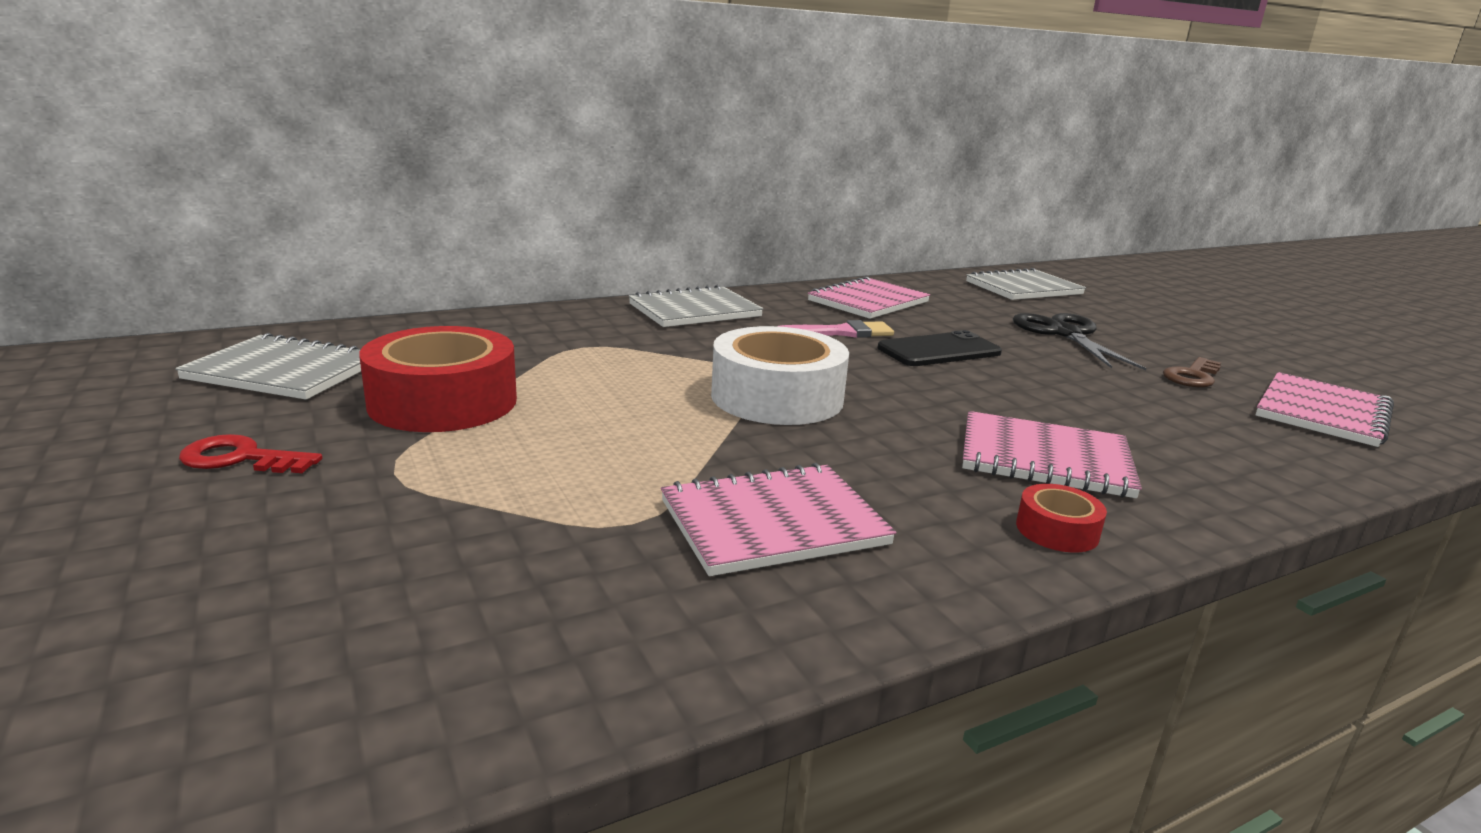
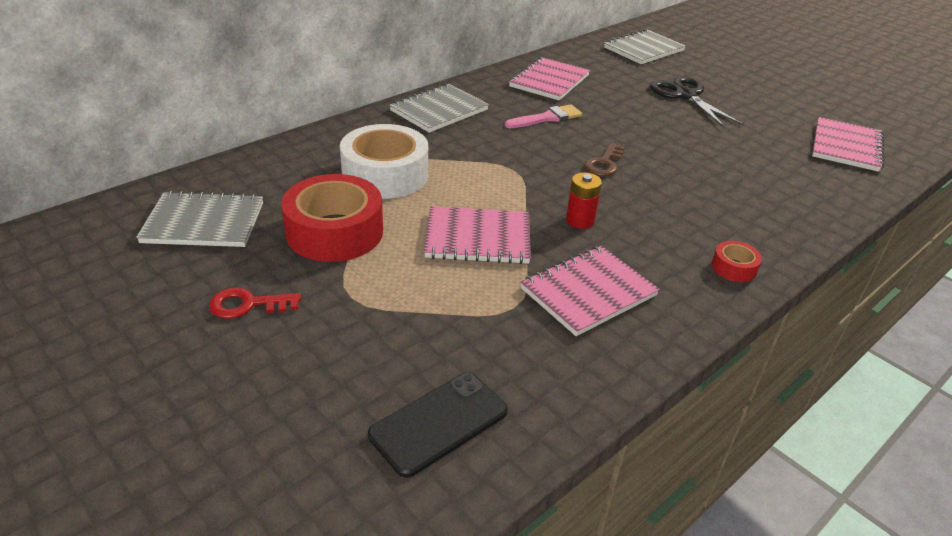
camera: 15 degrees left, 15 degrees up
white tape [711,326,849,425] -> white tape moved to [340,124,428,199]
black phone [878,330,1002,366] -> black phone moved to [368,373,508,478]
pink notebook [962,411,1142,498] -> pink notebook moved to [424,206,531,264]
brown key [1163,357,1221,387] -> brown key moved to [584,143,625,176]
none -> red battery [566,173,602,229]

